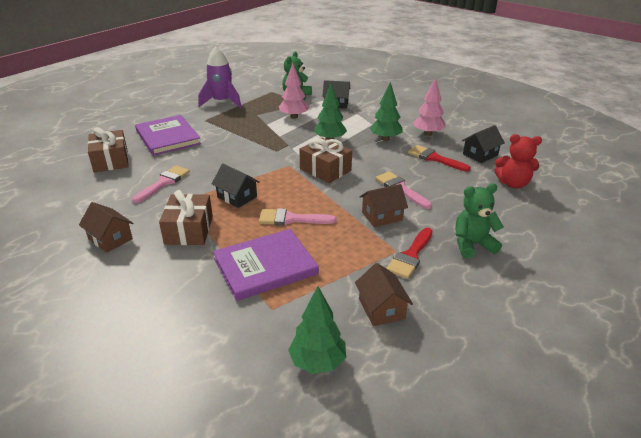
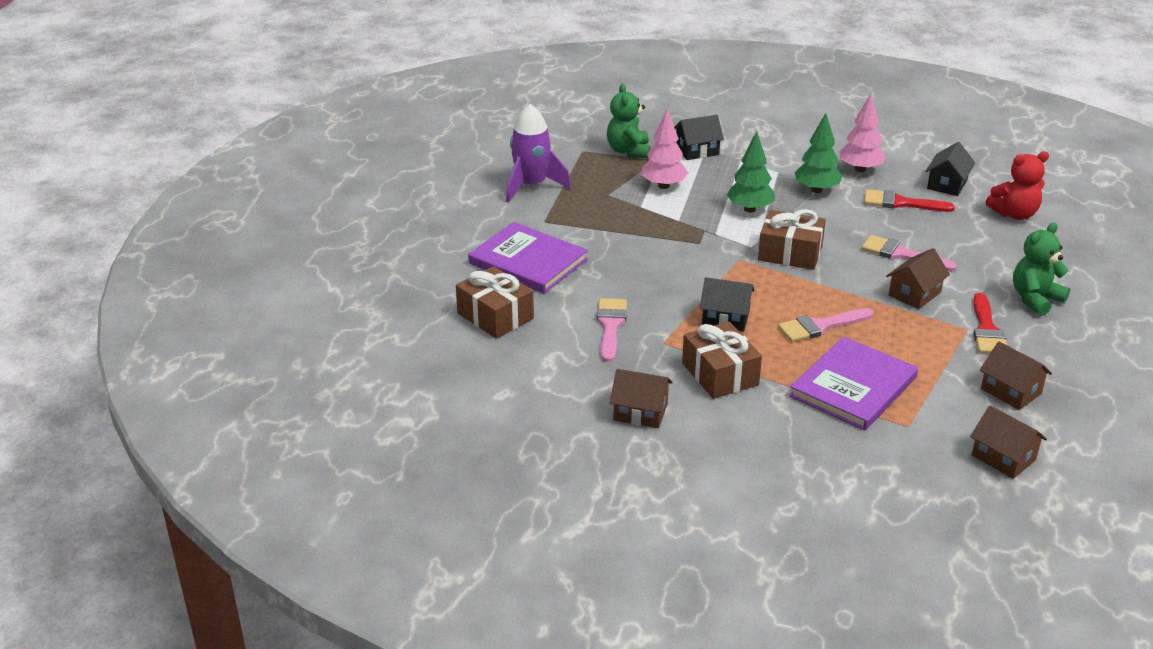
camera: 25 degrees left, 0 degrees up
green tree [288,286,346,374] -> brown house [970,405,1047,479]

